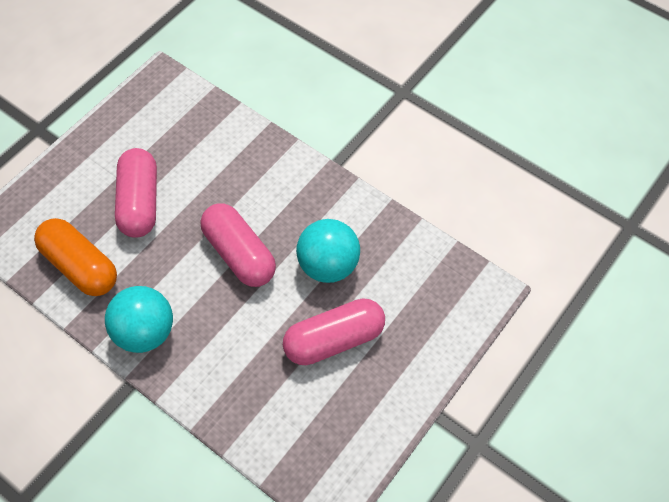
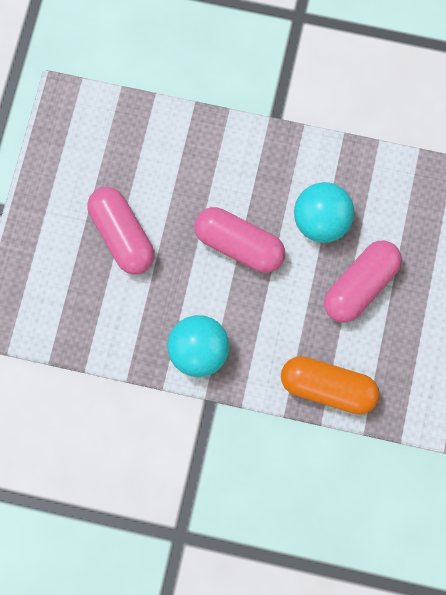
camera: 25 degrees left, 15 degrees up
orange capsule [34,218,117,296] -> orange capsule moved to [281,356,380,414]

